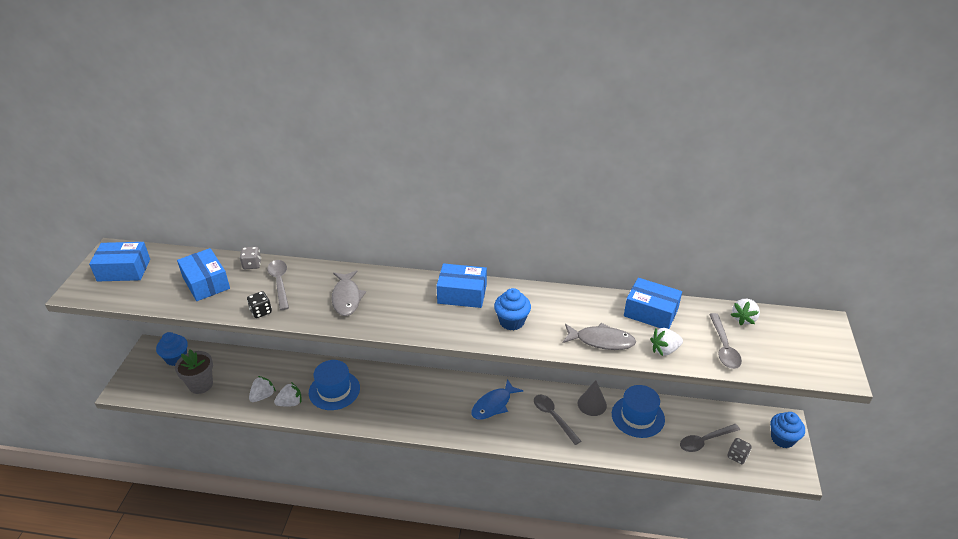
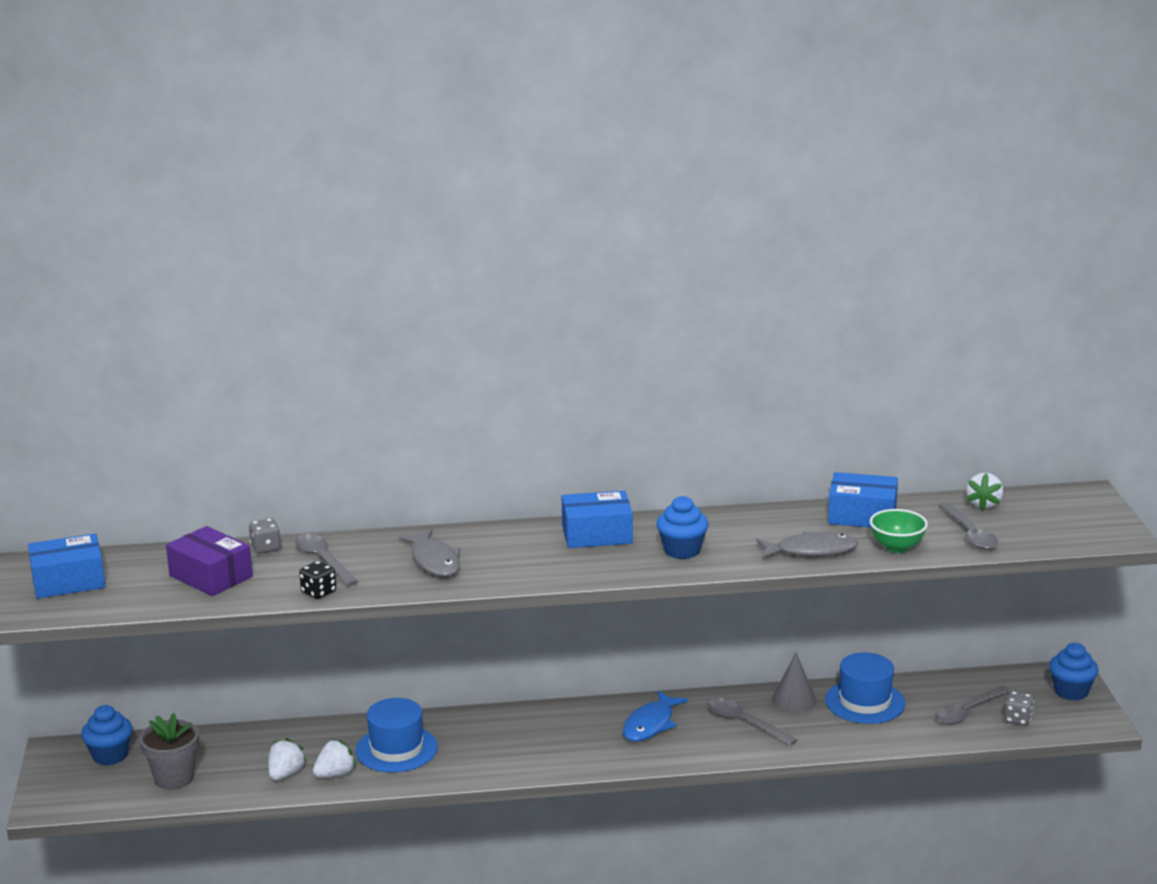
camera: 15 degrees left, 15 degrees down
blue box [177,248,230,301] -> purple box [166,526,253,596]
white strawberry [650,328,683,356] -> green bowl [870,509,928,553]

